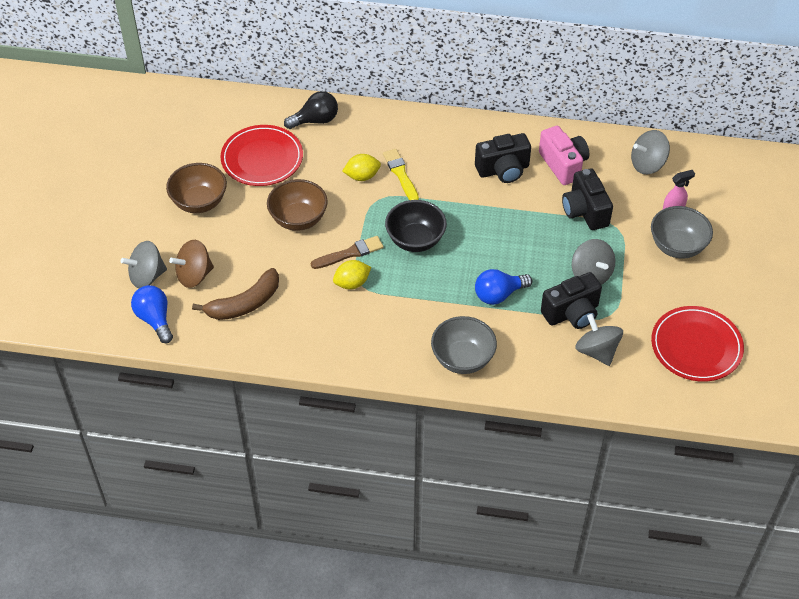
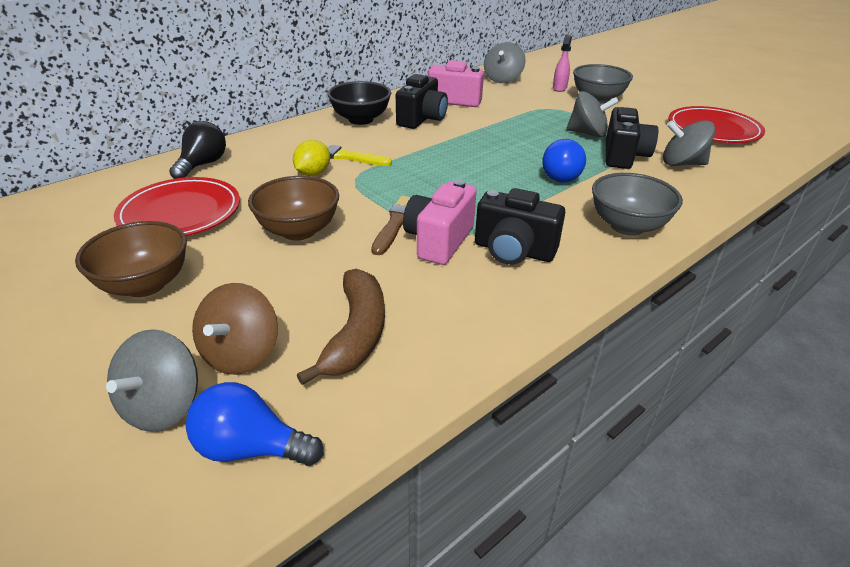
camera: 50 degrees left, 15 degrees down
yellow lemon [333,260,371,289] -> pink camera [403,179,477,265]
black bowl [385,200,447,252] -> black bowl moved to [327,81,391,125]
black camera [562,168,613,230] -> black camera moved to [475,188,565,265]

